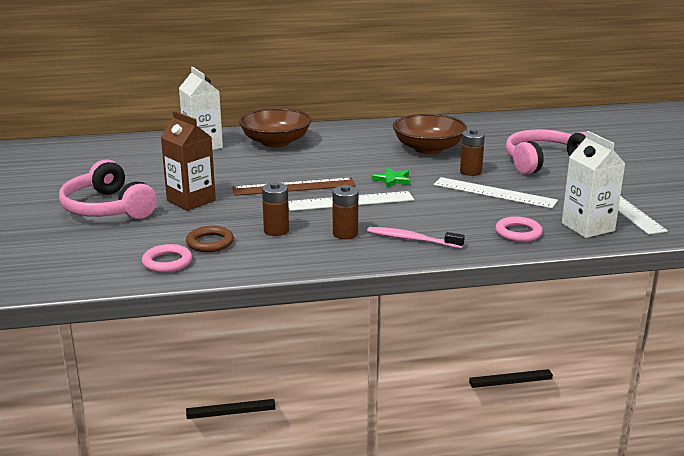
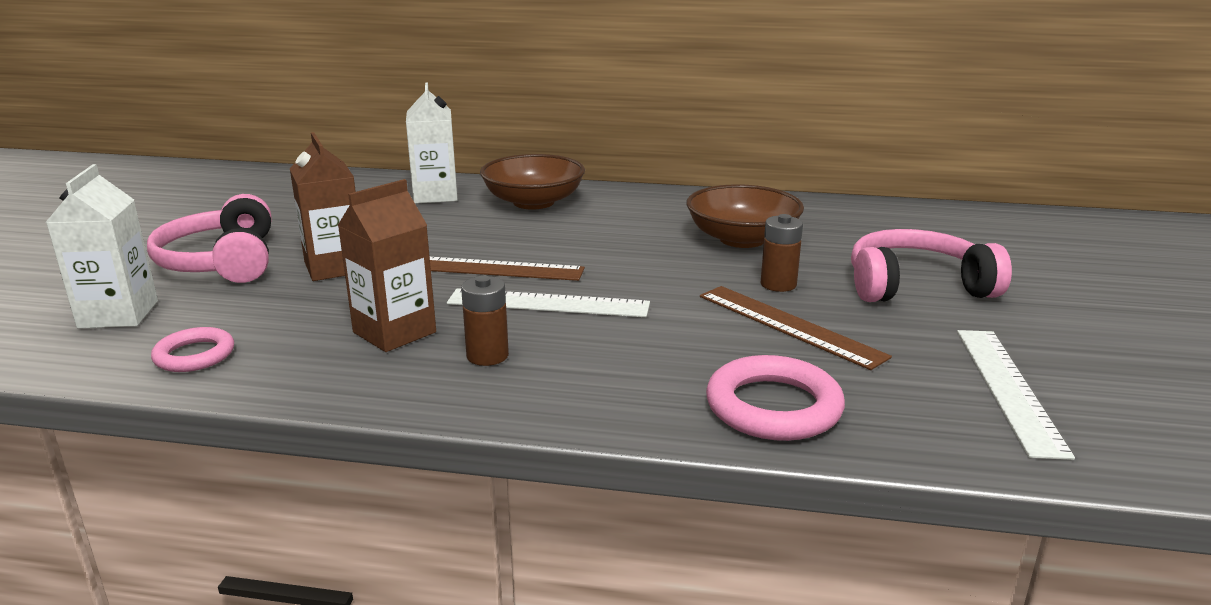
camera: 20 degrees right, 0 degrees up
brown ring [186,226,234,252] -> none
brown battery [262,182,289,236] -> brown carton [338,179,436,352]
pink toothbrush [367,227,465,248] -> none
green star [372,167,410,188] -> none
white ruler [433,177,558,208] -> brown ruler [700,286,892,370]
pink ring [495,216,543,242] -> pink ring [706,355,845,441], size x1.60
white carton [562,131,625,238] -> white carton moved to [45,164,158,329]

